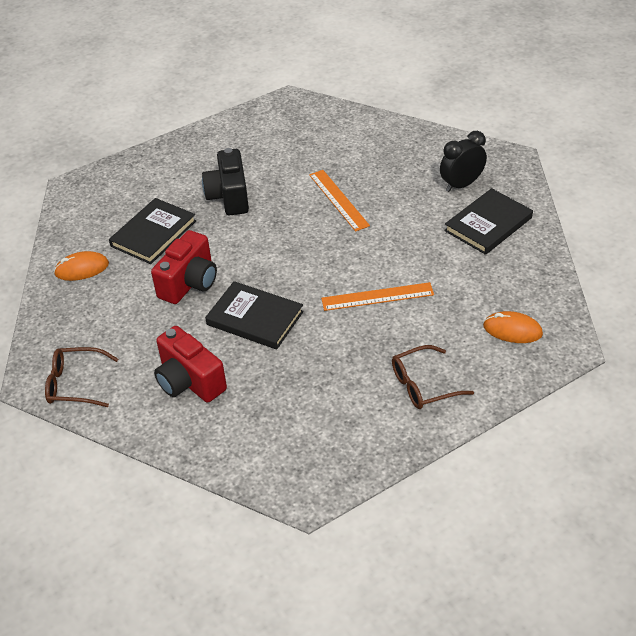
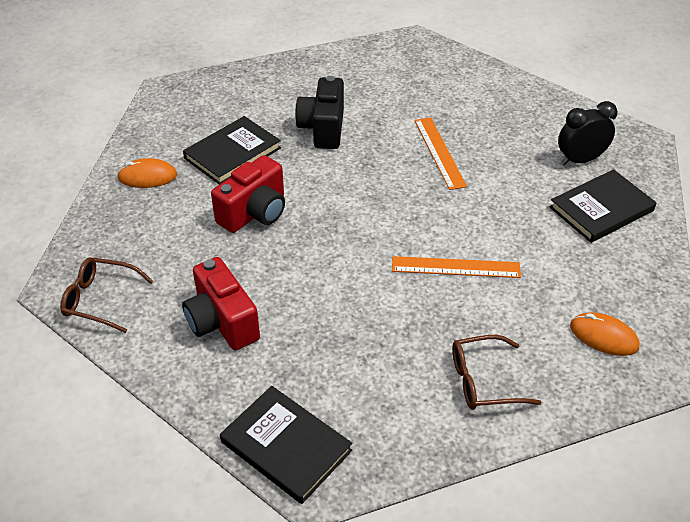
camera: 10 degrees right, 0 degrees up
black book [205,281,304,350] -> black book moved to [220,386,352,504]

